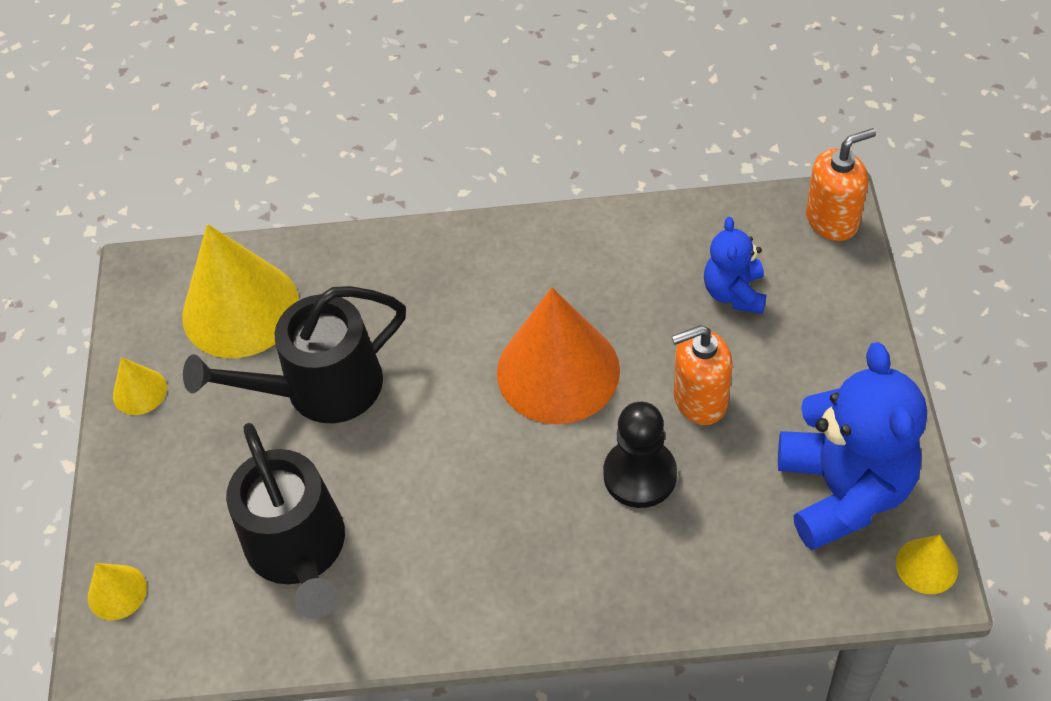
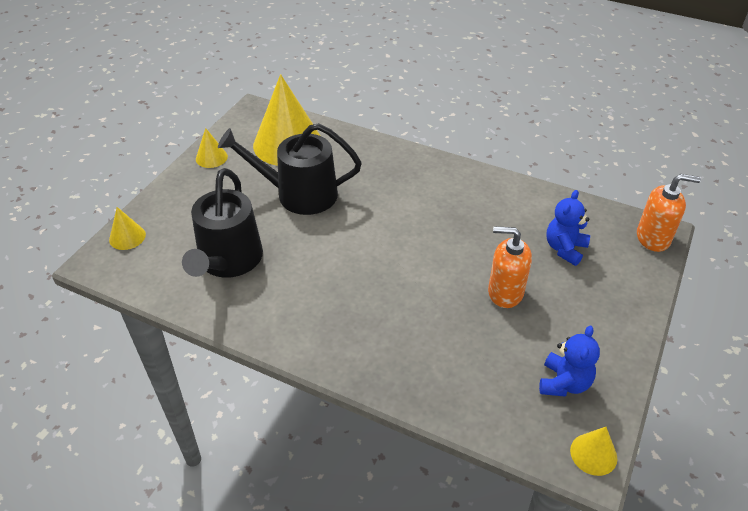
camera: 25 degrees right, 10 degrees down
orange cone [497,287,620,424] -> none
black pawn [603,402,677,508] -> none
blue teddy bear [778,342,927,550] -> blue teddy bear [539,325,600,397], size x0.53

